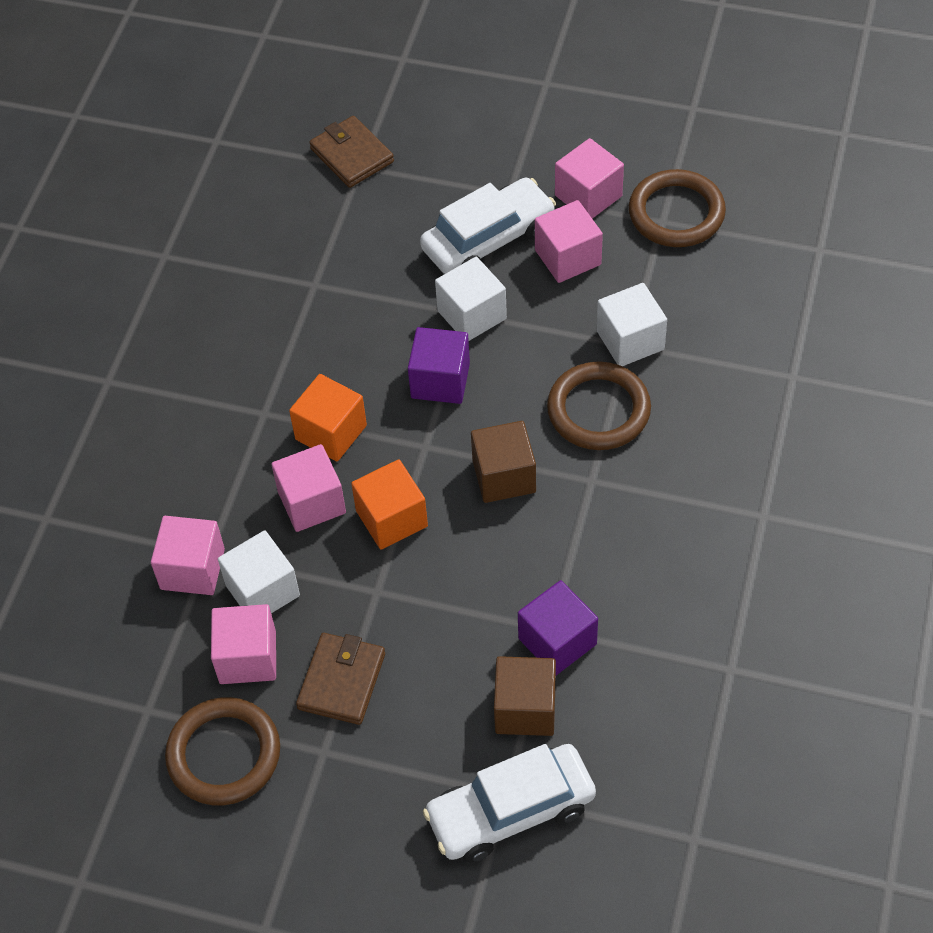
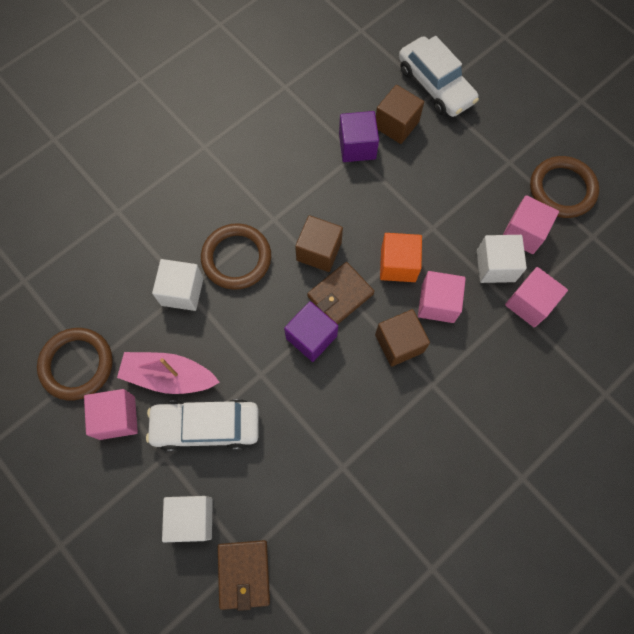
camera: 150 degrees left, 15 degrees up
orange cube [289,374,367,462] -> brown cube [375,309,430,367]
brown wallet [296,633,385,725] -> brown wallet moved to [307,262,374,324]
white car [423,744,596,863] -> white car turned 45 degrees clockwise [399,36,479,117]
white cube [435,257,507,341] -> white cube moved to [162,496,213,542]
pink cube [535,200,603,283] -> pink boat [117,352,220,394]

